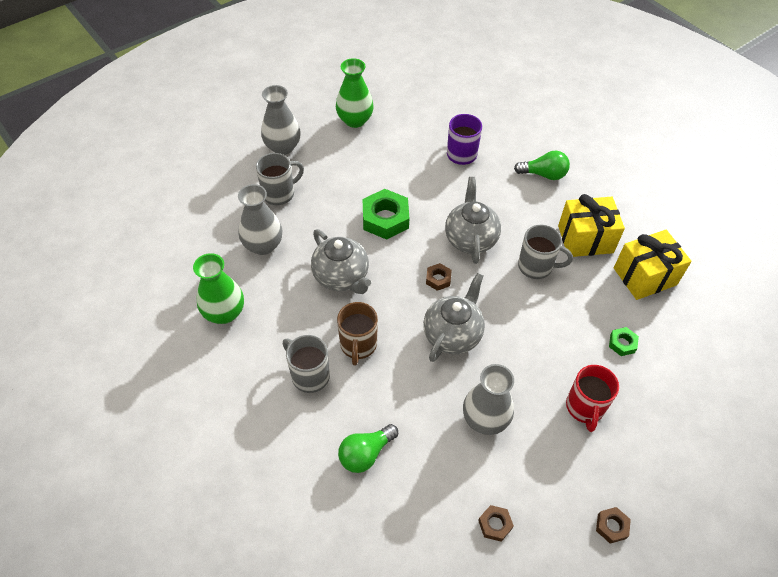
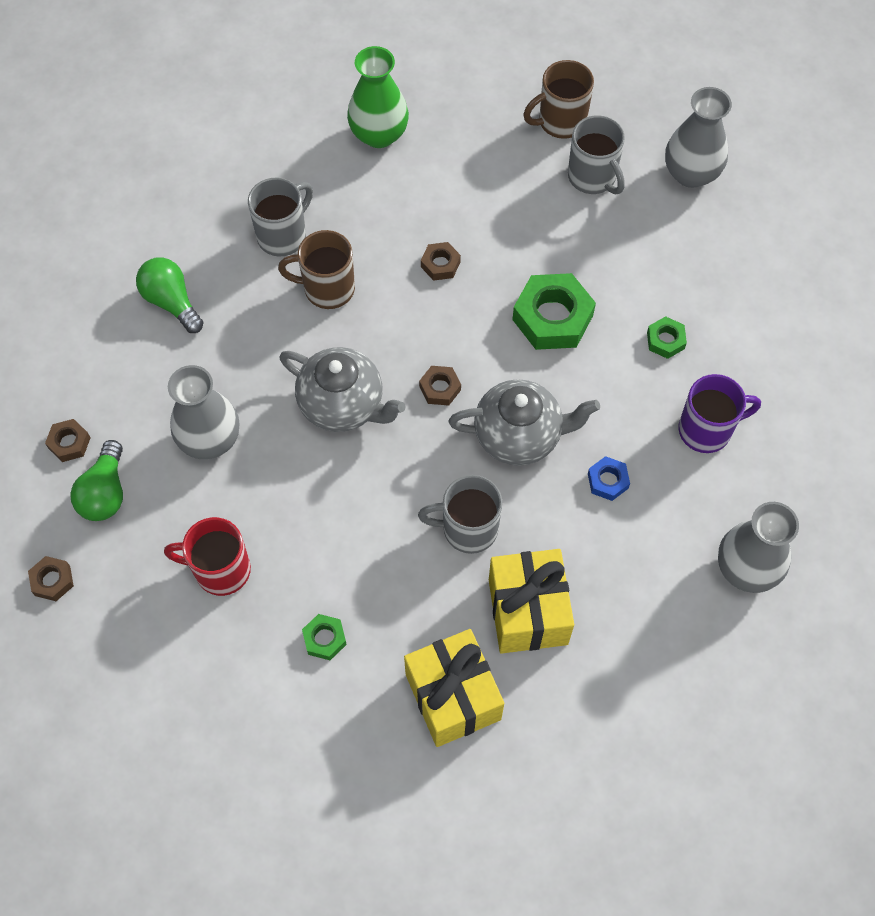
camera: 90 degrees right, 10 degrees up
grey vase [238,184,282,255] -> grey vase moved to [718,502,799,593]
grey teapot [311,229,371,294] -> brown nut [421,242,461,281]
green vase [336,58,374,128] -> none
green light bulb [514,151,570,180] -> green light bulb moved to [70,440,123,521]
grey mug [518,225,573,279] -> grey mug turned 75 degrees clockwise [418,475,503,554]
none -> brown mug [523,60,594,139]
none -> blue nut [588,456,630,501]
none -> green nut [647,316,687,359]

